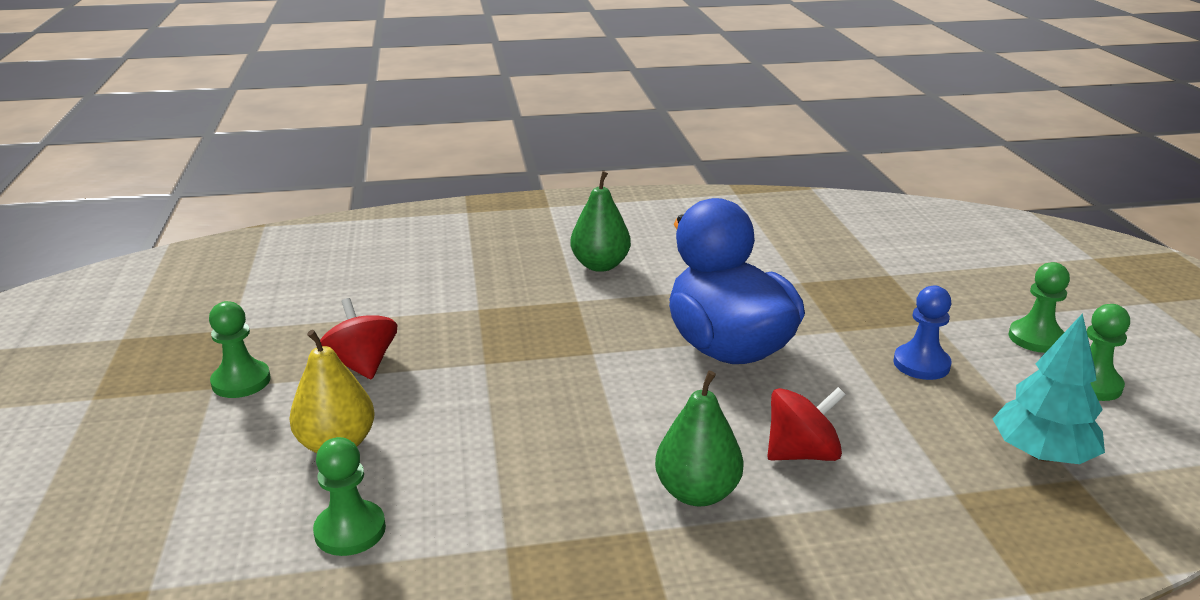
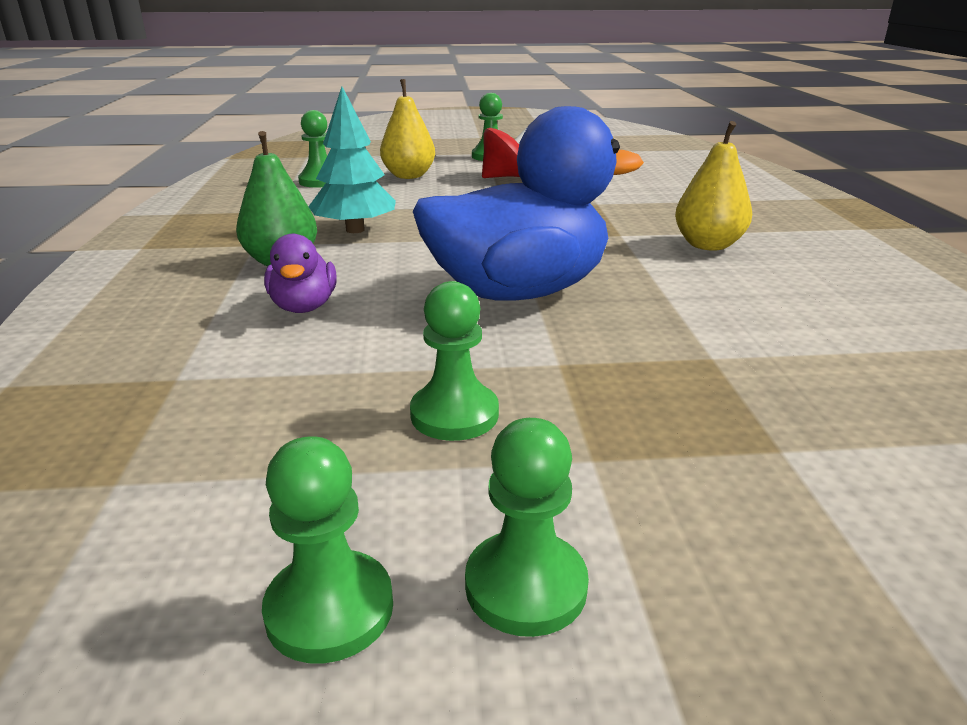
camera: 95 degrees right, 0 degrees up
green pear [570,171,631,272] -> yellow pear [675,121,752,251]
red spinning top [768,387,846,461] -> purple duck [264,234,337,313]
blue pawn [893,286,951,380] -> green pawn [410,281,499,441]
turquoise tree [993,313,1105,464] -> turquoise tree moved to [308,86,396,233]

